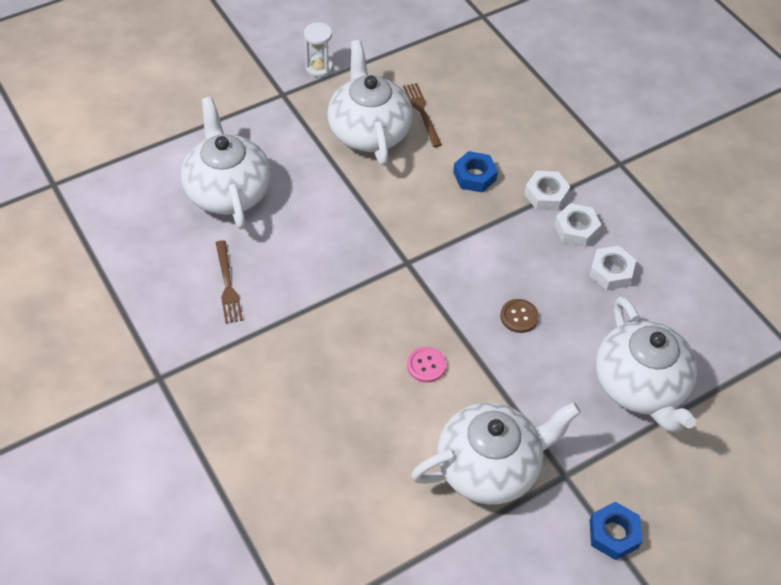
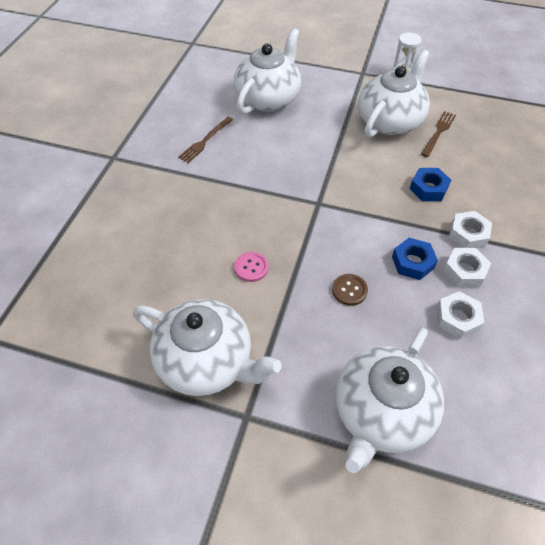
camera: 50 degrees right, 0 degrees up
blue nut [590,502,642,560] -> blue nut moved to [392,238,438,280]

